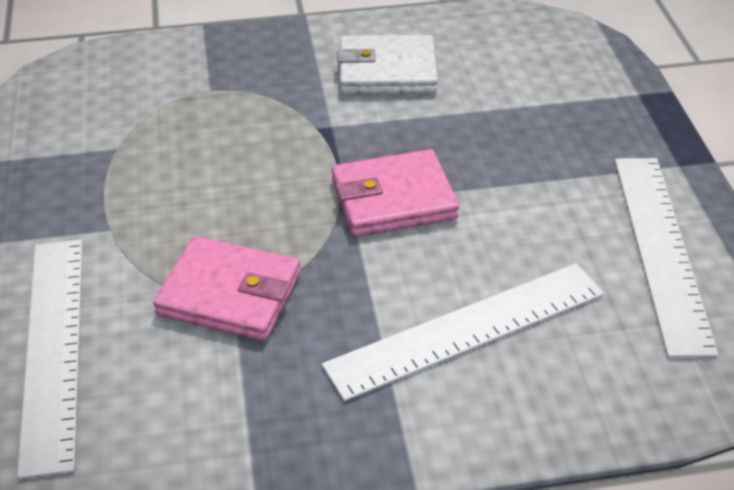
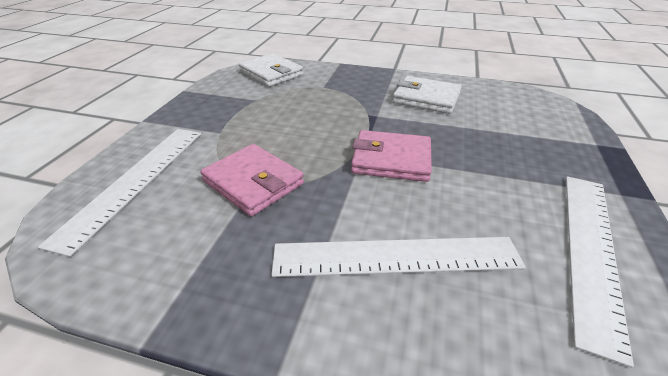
camera: 25 degrees right, 5 degrees down
none -> white wallet [239,53,303,87]

